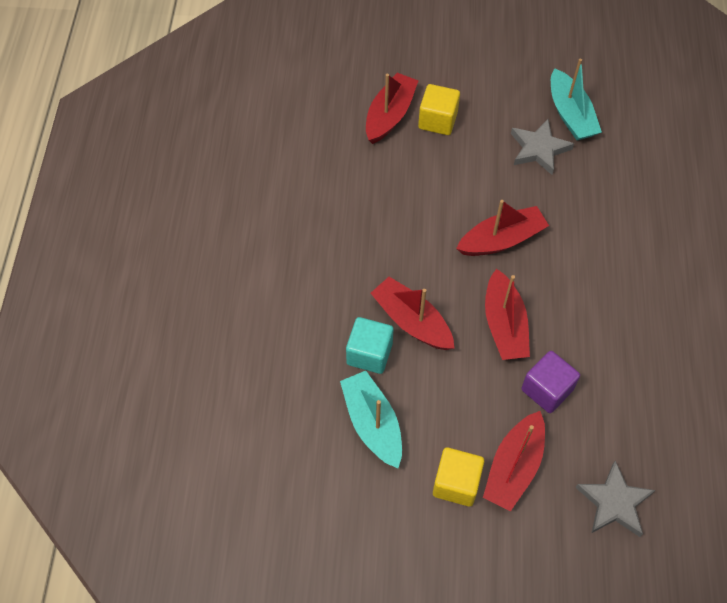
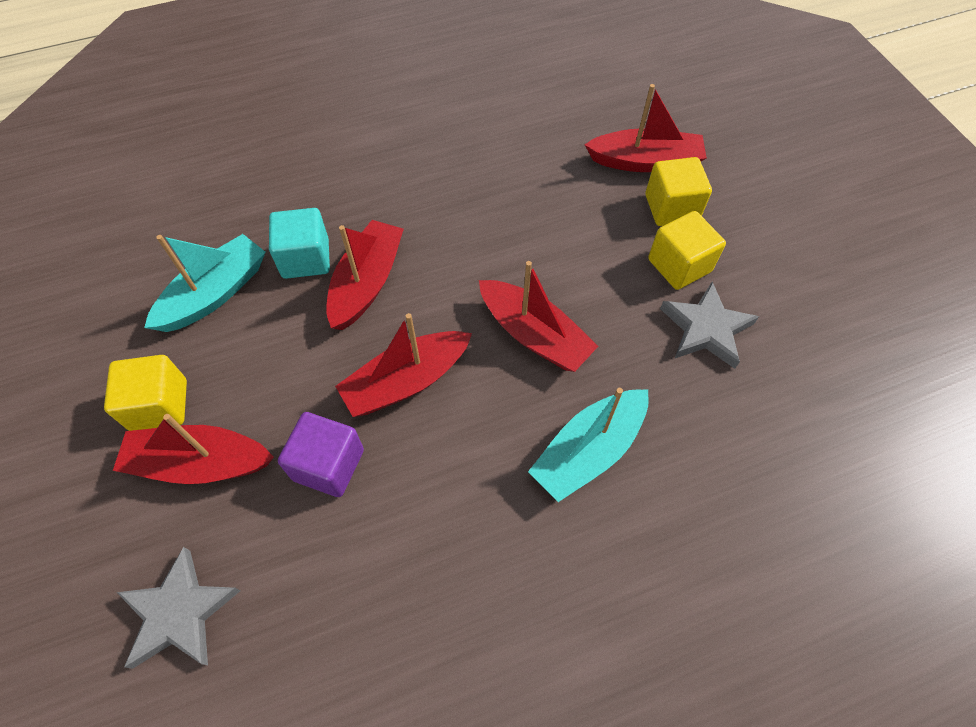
camera: 65 degrees right, 0 degrees up
turquoise boat [551,59,602,140] -> turquoise boat moved to [528,388,649,502]
none -> yellow cube [648,211,726,290]

